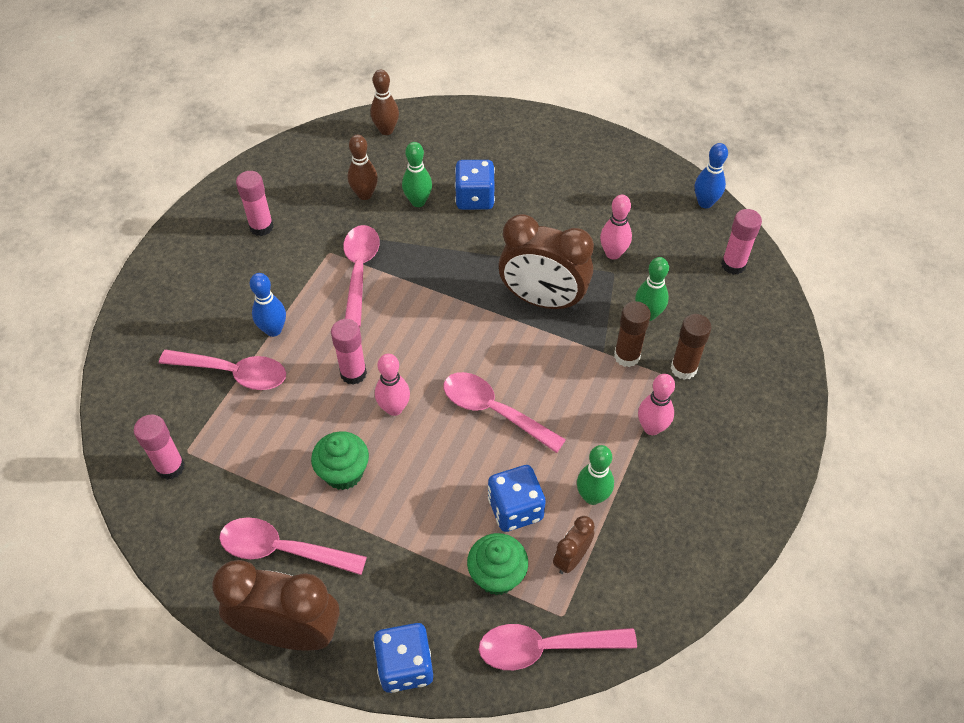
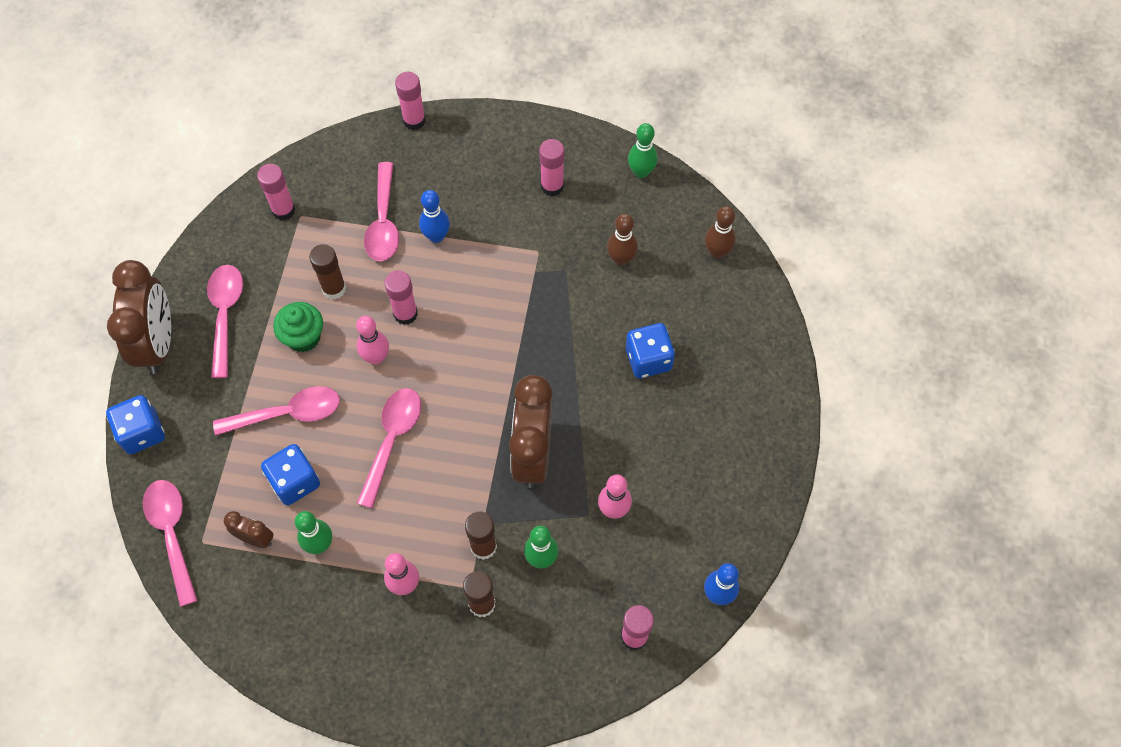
camera: 75 degrees right, 10 degrees up
pink spoon [343,225,380,327] -> pink spoon moved to [213,386,340,436]
green bowling pin [402,142,432,207] -> green bowling pin moved to [628,123,658,178]
green cupcake [467,533,528,595] -> none
none -> brown glue stick [309,244,346,299]
none -> pink glue stick [395,72,426,130]

